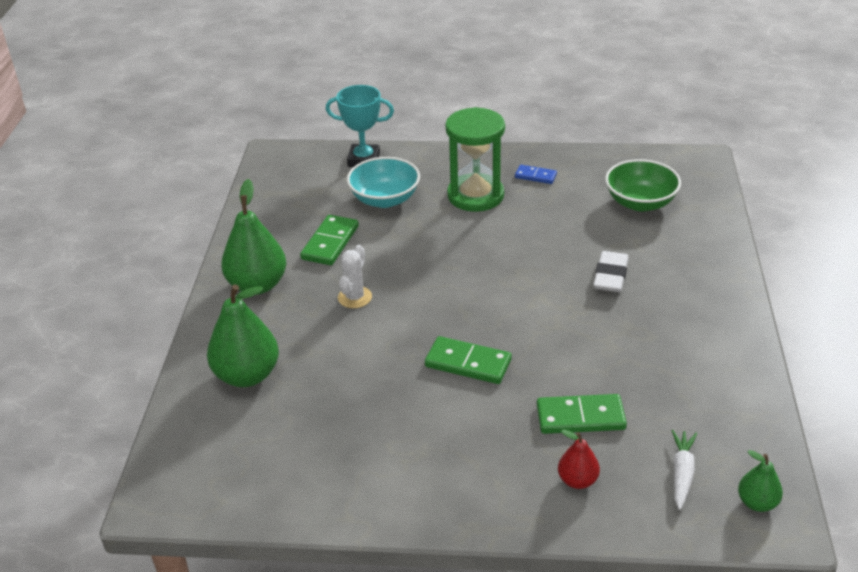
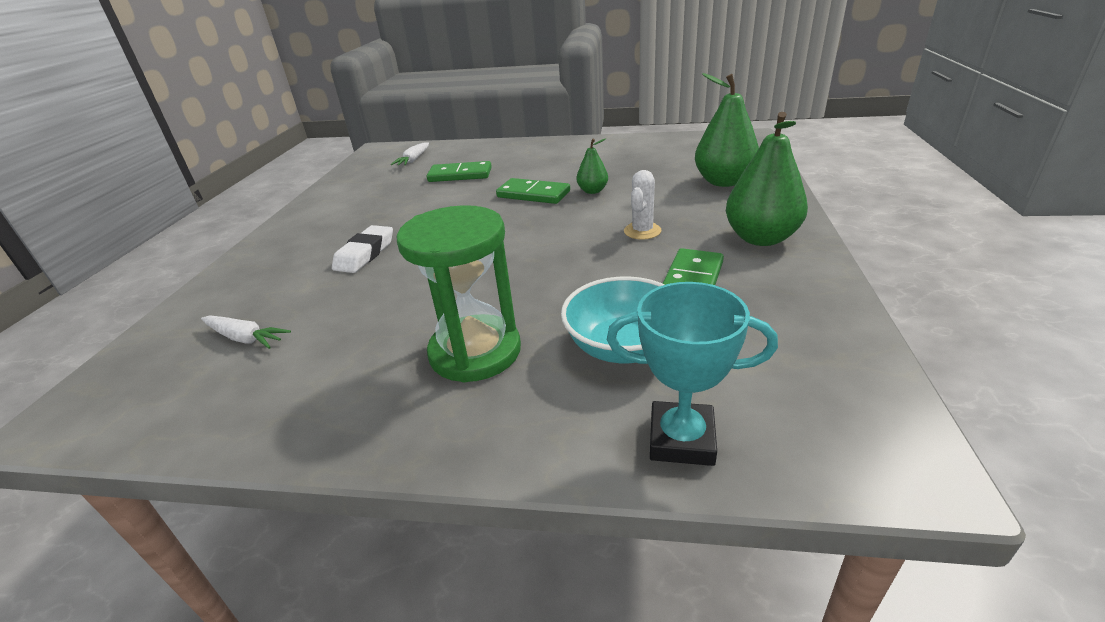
camera: 175 degrees left, 5 degrees down
blue domino [515,165,557,184] -> none
red pear [558,429,600,489] -> none
green bowl [605,159,681,211] -> white carrot [201,316,291,349]
green pear [738,450,783,512] -> green pear moved to [577,138,608,194]

